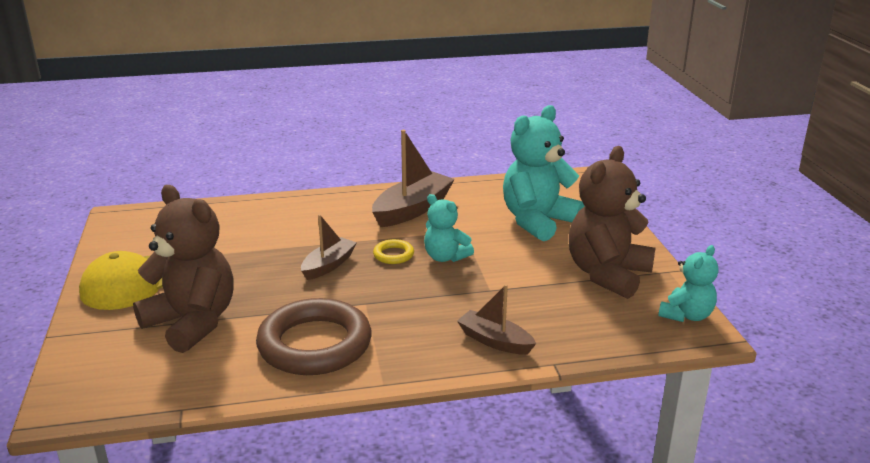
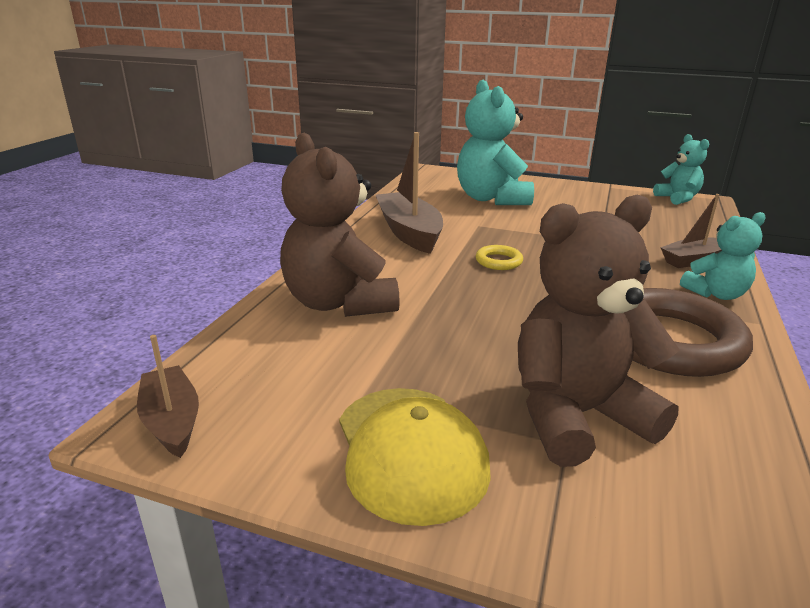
camera: 60 degrees left, 0 degrees up
brown boat [301,214,357,280] -> brown boat moved to [137,335,199,458]
turquoise teddy bear [424,194,474,262] -> turquoise teddy bear moved to [680,212,766,300]
brown teddy bear [569,146,656,299] -> brown teddy bear moved to [280,133,400,317]

